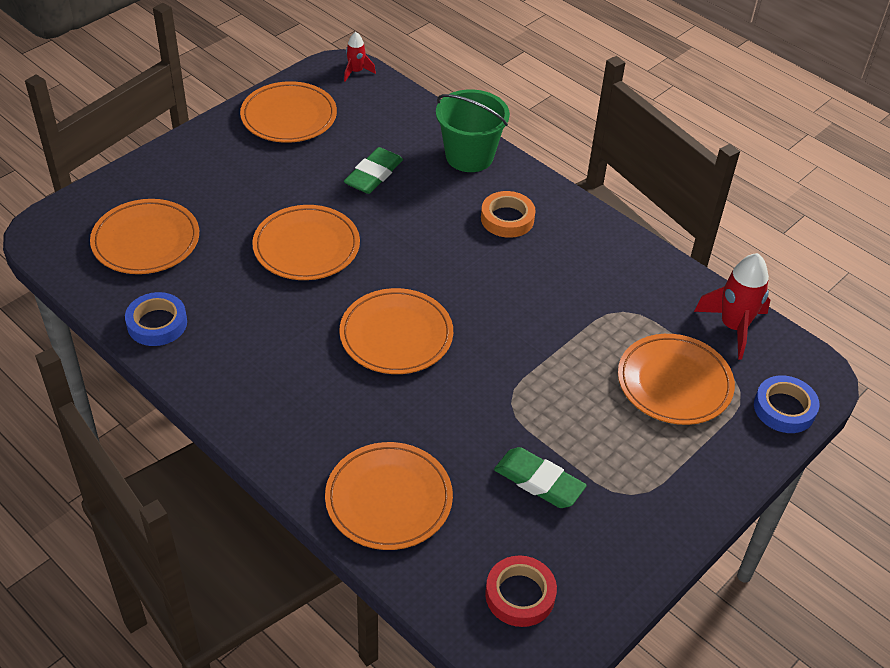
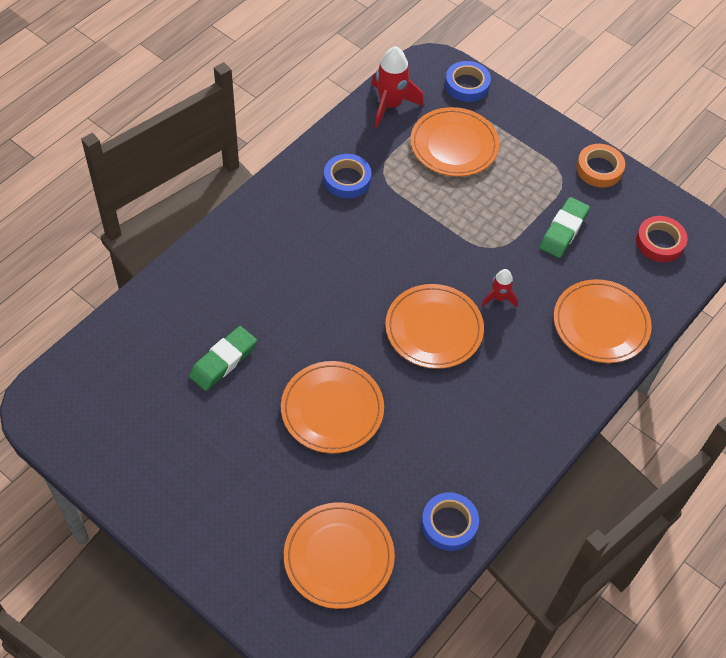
camera: 95 degrees left, 10 degrees up
orange plate [240,81,337,143] -> none
red rocket [344,32,376,82] -> red rocket moved to [481,269,518,308]
green eraser [344,147,403,194] -> green eraser turned 75 degrees counterclockwise [189,326,257,391]
green bucket [436,90,510,172] -> none
orange tape [481,191,535,238] -> orange tape moved to [576,144,625,187]
none -> blue tape [324,154,371,199]

